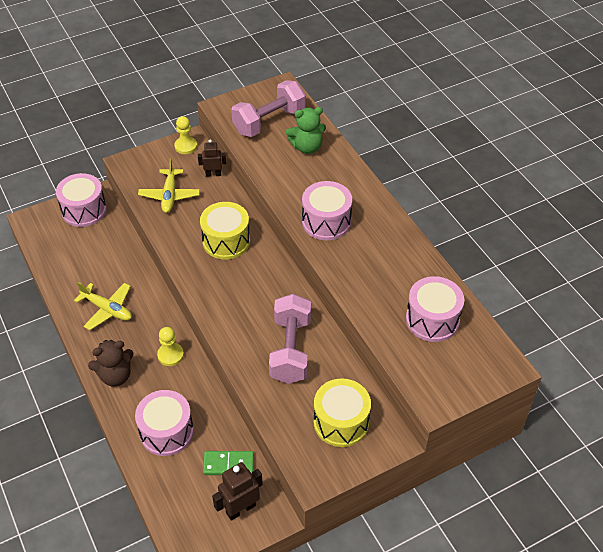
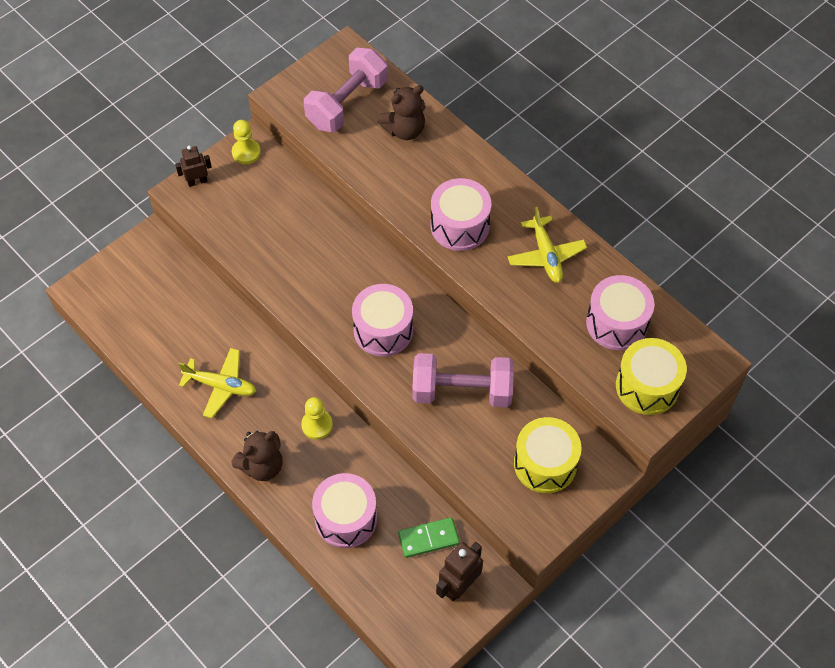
camera: 15 degrees left, 10 degrees up
pink drum [56,173,107,227] -> pink drum moved to [352,284,413,357]
yellow plane [138,159,200,213] -> yellow plane moved to [508,207,587,283]
brown robot [198,139,226,177] -> brown robot moved to [175,146,212,187]
yellow drum [200,202,250,259] -> yellow drum moved to [616,338,687,415]
pink dumbbell [269,294,311,384] -> pink dumbbell turned 75 degrees counterclockwise [412,353,514,408]
green teddy bear [286,107,326,154] -> brown teddy bear [378,85,426,140]

